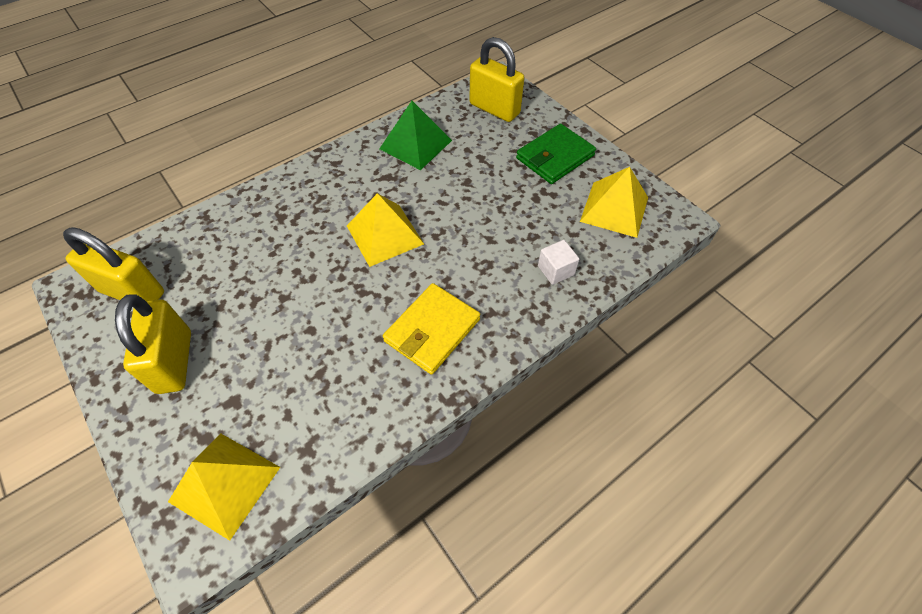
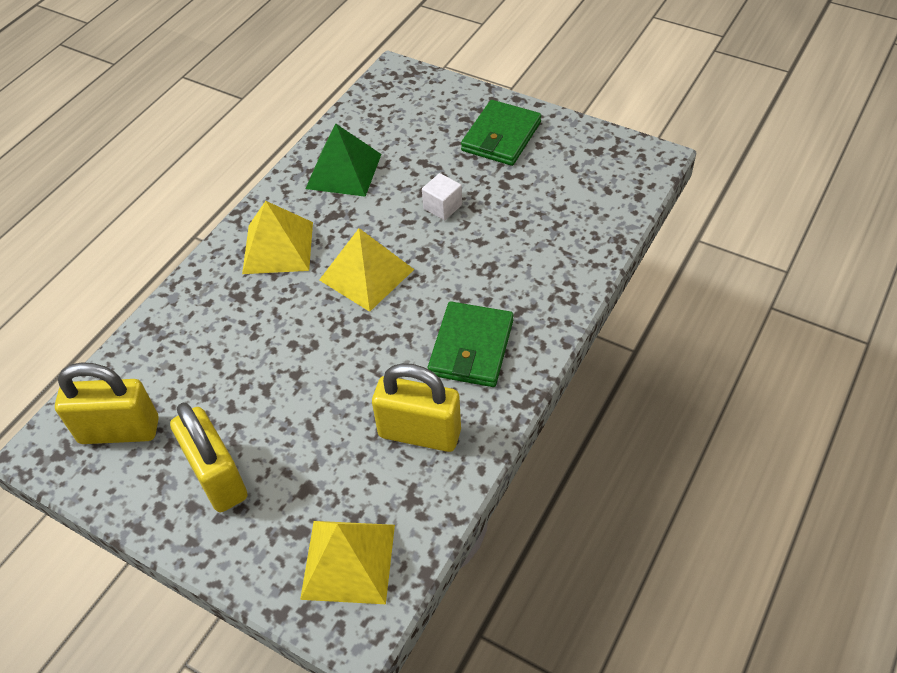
camera: 20 degrees left, 5 degrees down
yellow wallet [383,283,480,375] -> green wallet [428,301,514,387]
yellow padlock [470,37,524,122] -> yellow padlock moved to [372,363,461,452]
white cube [538,240,579,285] -> white cube moved to [422,173,462,220]
yellow pyramid [580,167,648,238] -> yellow pyramid moved to [242,201,313,274]

